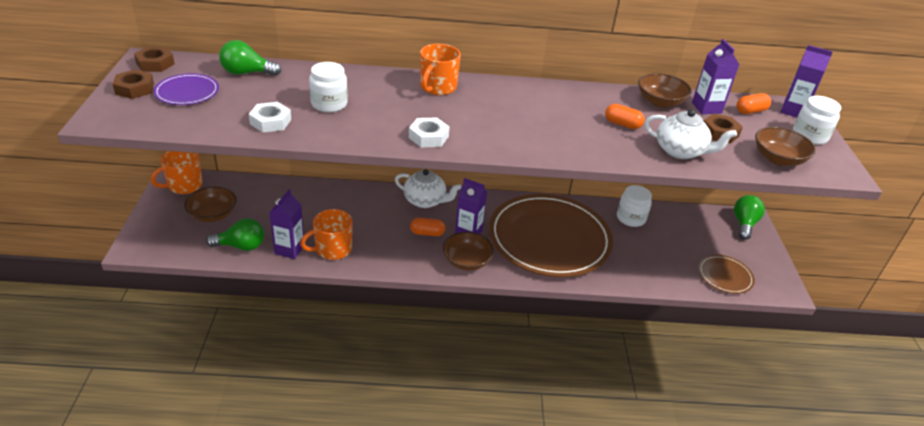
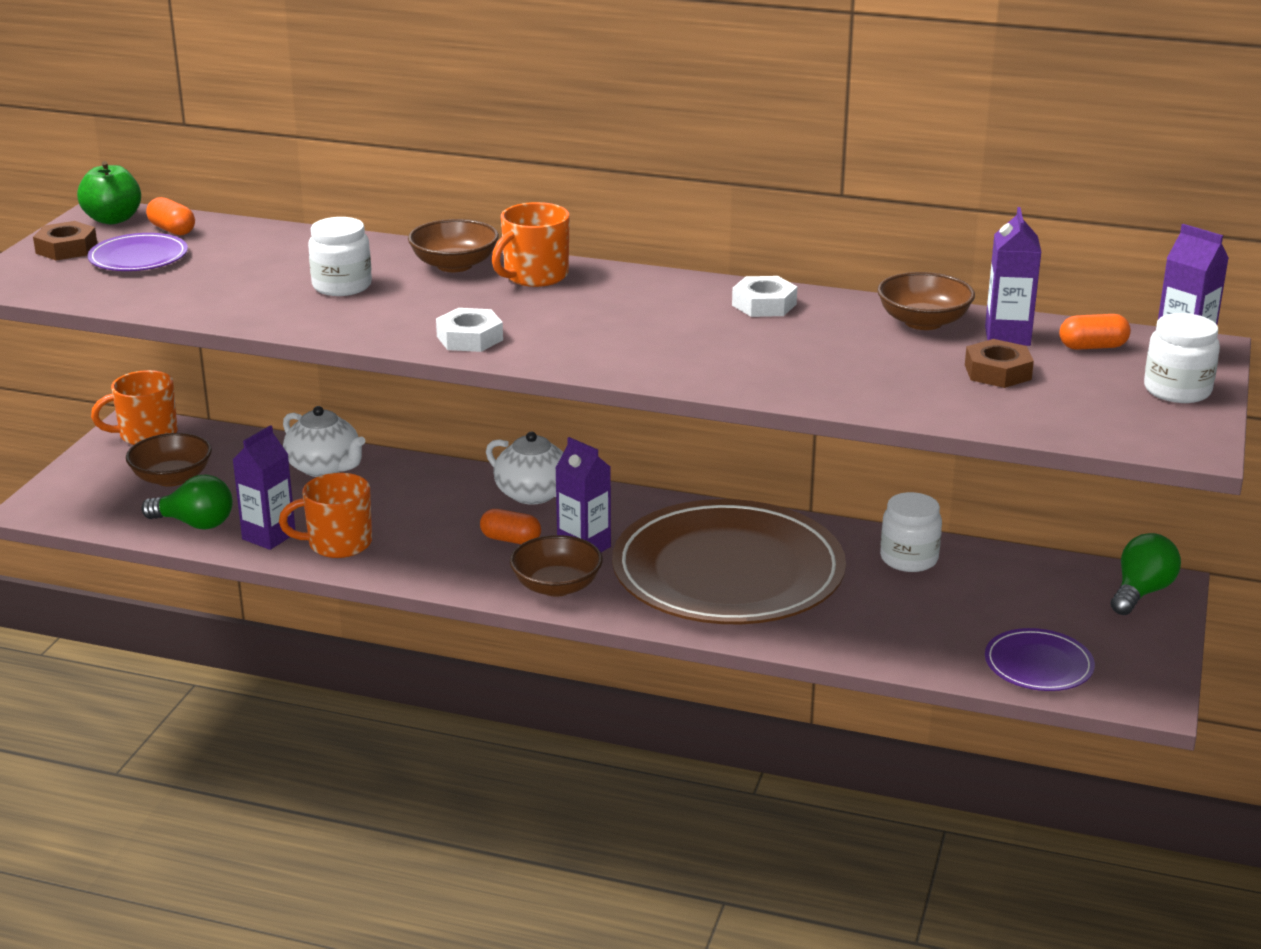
camera: 20 degrees right, 10 degrees down
brown nut [134,47,175,72] -> green apple [77,161,141,224]
green light bulb [219,40,281,76] -> none
white nut [249,102,291,133] -> white nut moved to [732,276,797,317]
orange capsule [605,104,645,129] -> orange capsule moved to [146,197,195,236]
white teapot [645,110,737,159] -> white teapot moved to [283,406,366,477]
brown plate [698,255,755,294] -> purple plate [985,628,1095,691]
brown bowl [755,127,816,166] -> brown bowl moved to [408,219,499,272]

